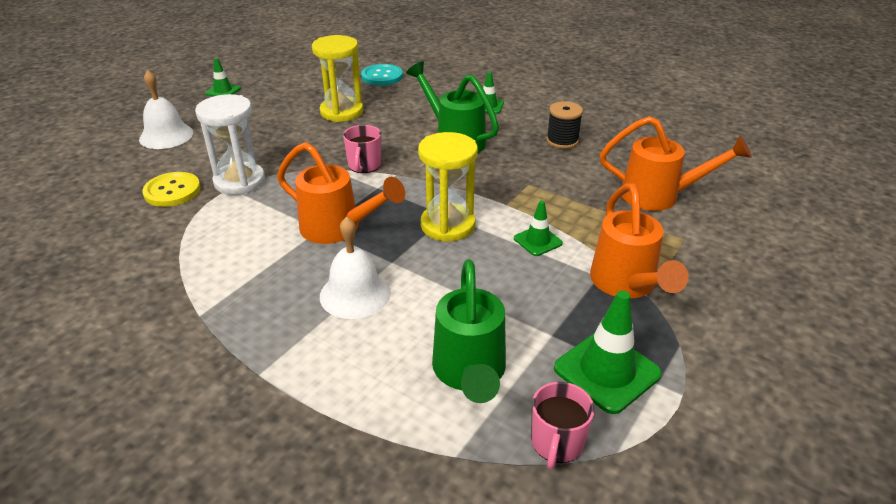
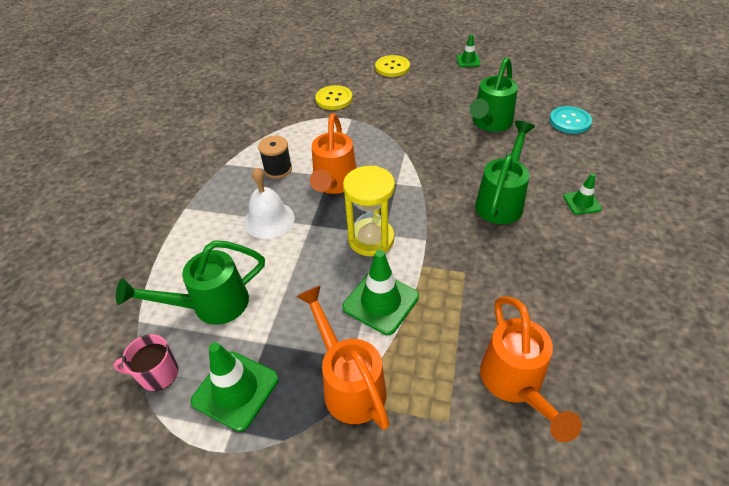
camera: 70 degrees right, 10 degrees up
white bell [139,70,193,149] -> yellow button [375,55,410,77]
white hourglass [195,94,265,195] -> none
yellow hourglass [312,35,363,122] -> green watering can [469,57,518,132]
pink mug [343,125,381,173] -> none
green traffic cone [514,200,563,256] -> green traffic cone [343,250,419,335], size x1.75
black spool [546,101,583,149] -> black spool moved to [258,136,292,178]
orange watering can [590,183,689,298] -> orange watering can turned 90 degrees clockwise [296,285,390,430]

